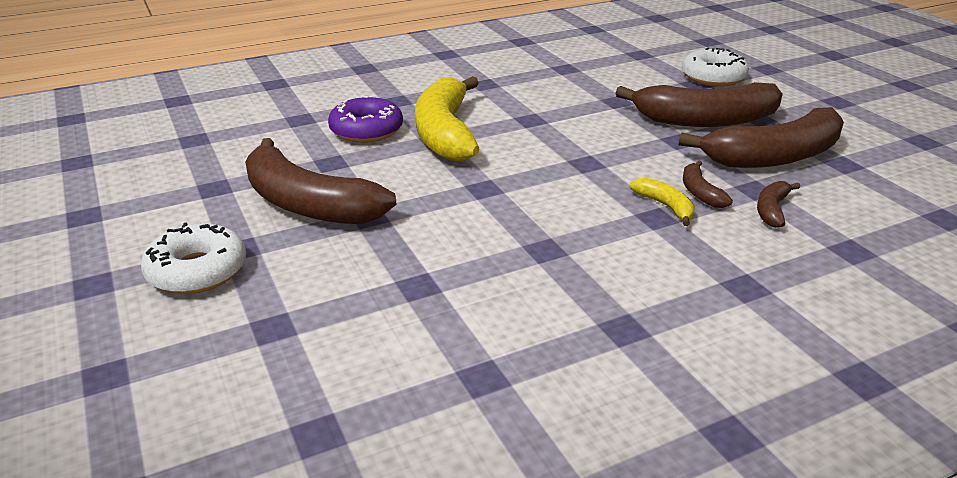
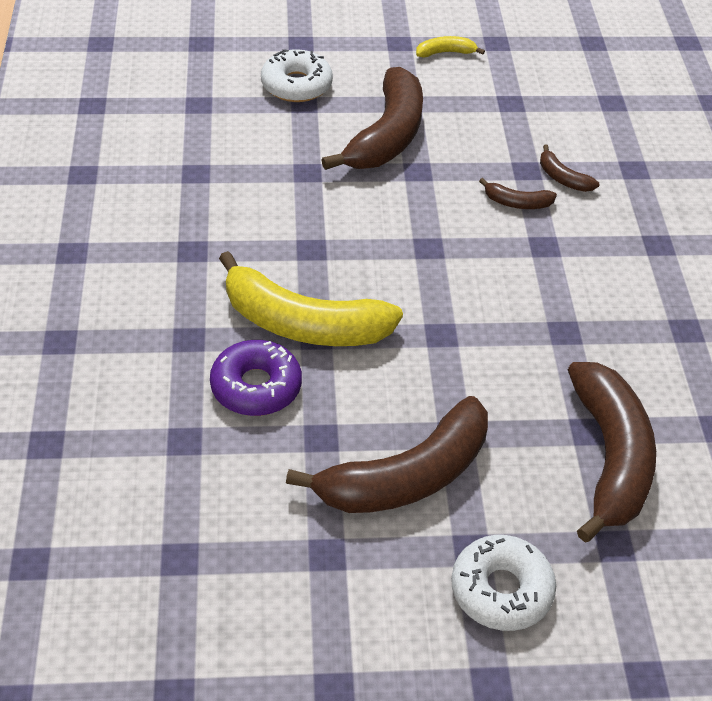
camera: 70 degrees left, 15 degrees up
yellow banana [630,178,695,226] -> yellow banana moved to [416,36,485,58]
brown banana [679,107,844,168] -> brown banana moved to [568,362,656,543]

